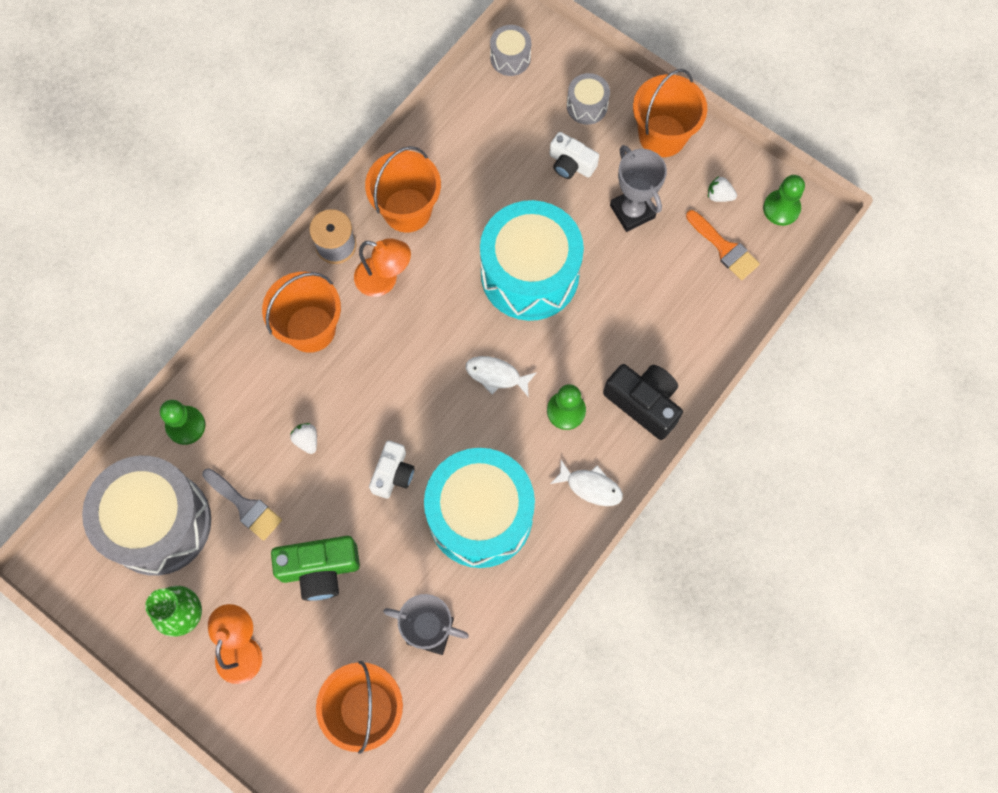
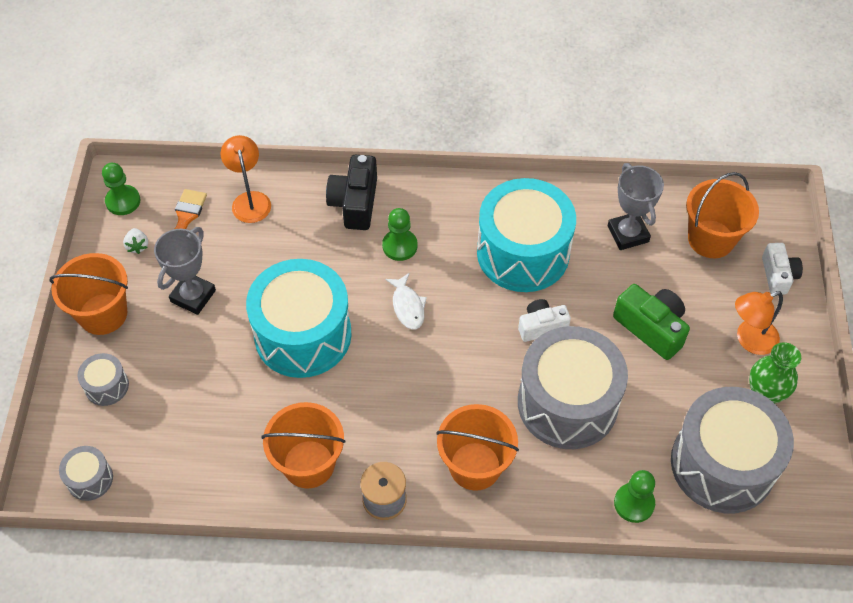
camera: 125 degrees left, 15 degrees down
grey brush [202,468,282,541] -> none
white strawberry [290,423,317,454] -> grey drum [518,326,628,449]
orange lamp [354,239,411,297] -> orange lamp moved to [220,135,271,223]
white camera [549,132,599,179] -> white camera moved to [762,243,803,294]
white fish [550,460,623,506] -> none

